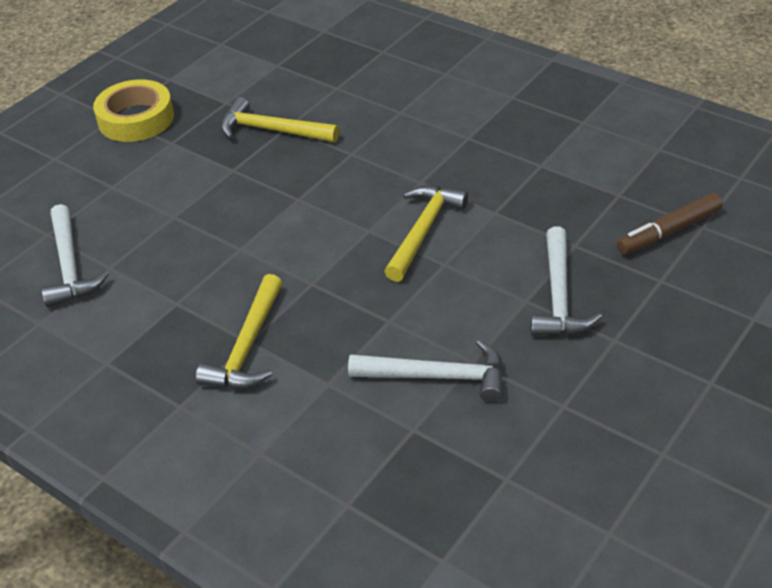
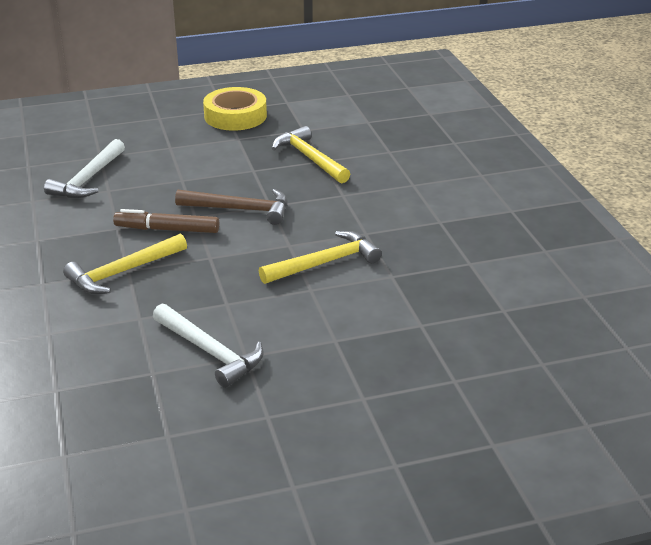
camera: 35 degrees right, 10 degrees down
white hammer [531,226,602,336] -> none
brown marker [617,193,723,255] -> brown marker moved to [113,209,219,233]
none -> brown hammer [175,189,287,225]

